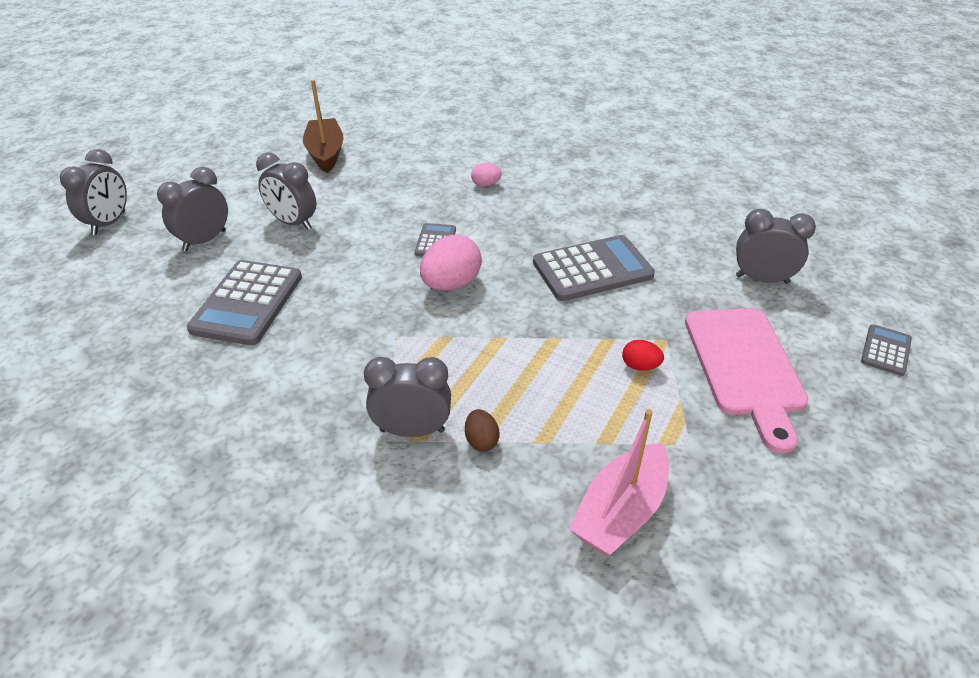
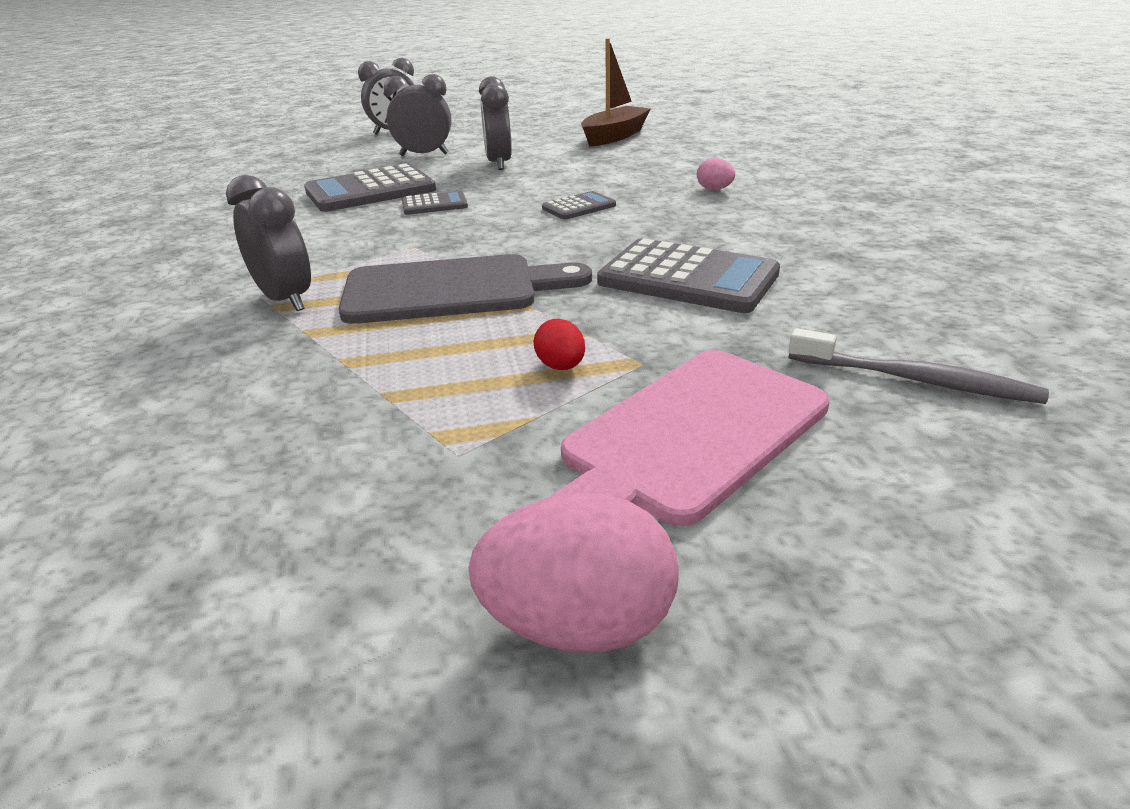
camera: 50 degrees right, 10 degrees down
pink egg [420,235,482,291] -> pink egg moved to [468,493,679,653]
brown egg [465,409,500,451] -> none
pink boat [569,409,669,556] -> none
grey clock [736,209,816,284] -> grey toothbrush [788,328,1049,404]
grey calculator [861,324,912,376] -> grey calculator moved to [402,191,468,215]
none -> grey cutting board [339,254,592,324]

